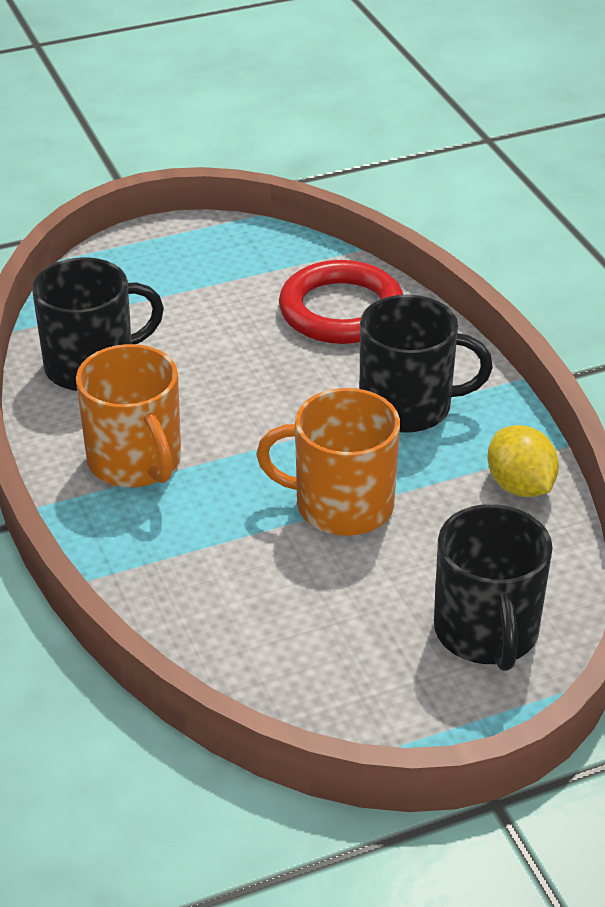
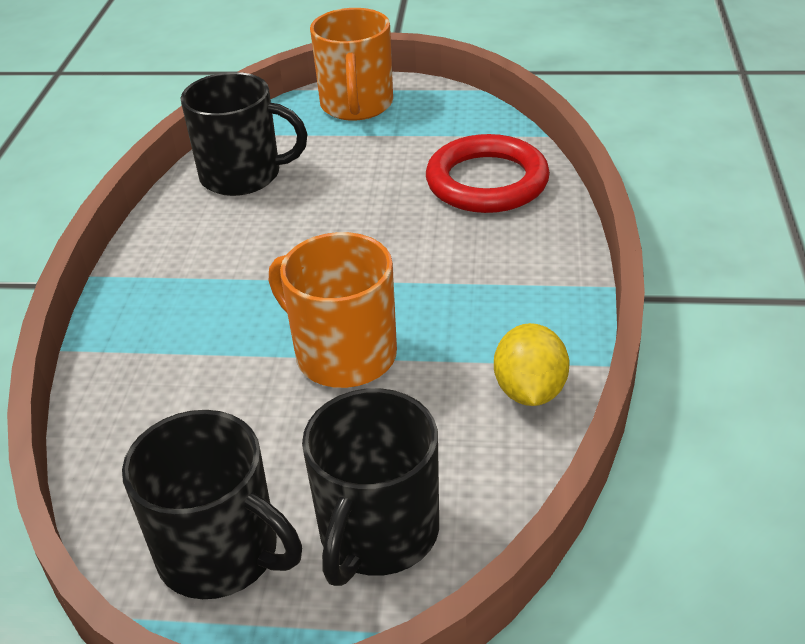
camera: 30 degrees right, 0 degrees up
orange mug [76,344,181,487] -> orange mug moved to [310,8,393,120]
black mug [360,294,493,433] -> black mug moved to [122,410,302,599]

